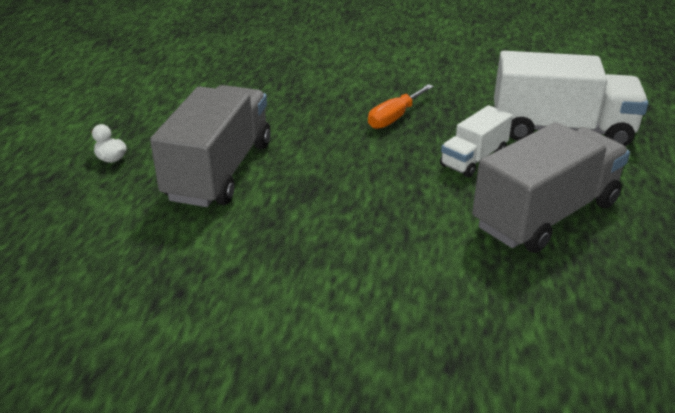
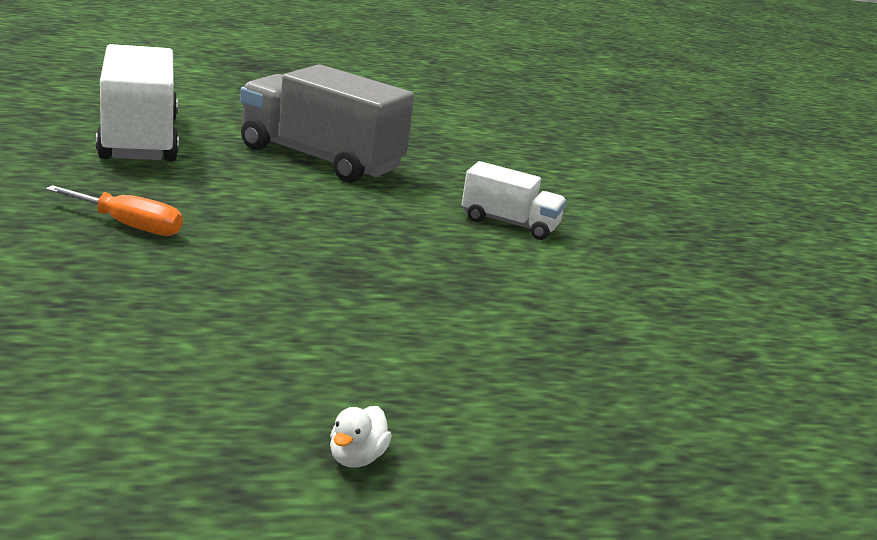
camera: 115 degrees left, 10 degrees down
grey truck [150,85,271,207] -> none
white truck [440,105,513,177] -> white truck moved to [462,161,566,240]

